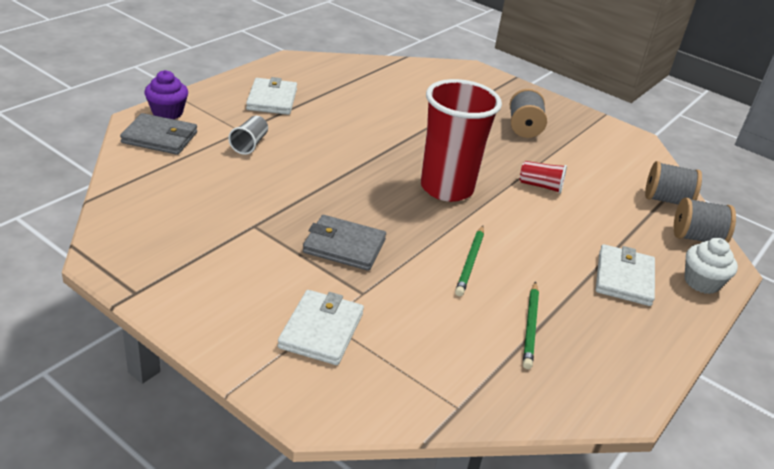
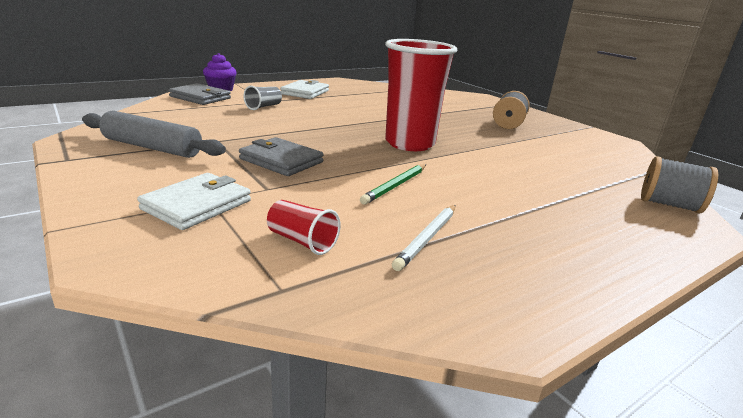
camera: 20 degrees right, 10 degrees down
red cup [519,161,567,194] -> red cup moved to [267,200,341,255]
green pencil [523,281,539,369] -> white pencil [392,205,456,271]
white wallet [596,244,655,306] -> none
grey spool [645,161,702,205] -> none
white cupcake [685,238,738,294] -> none
none -> grey rolling pin [82,110,226,158]

